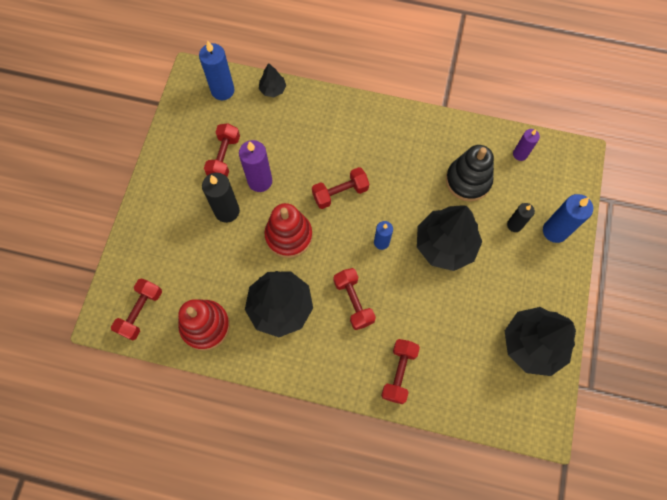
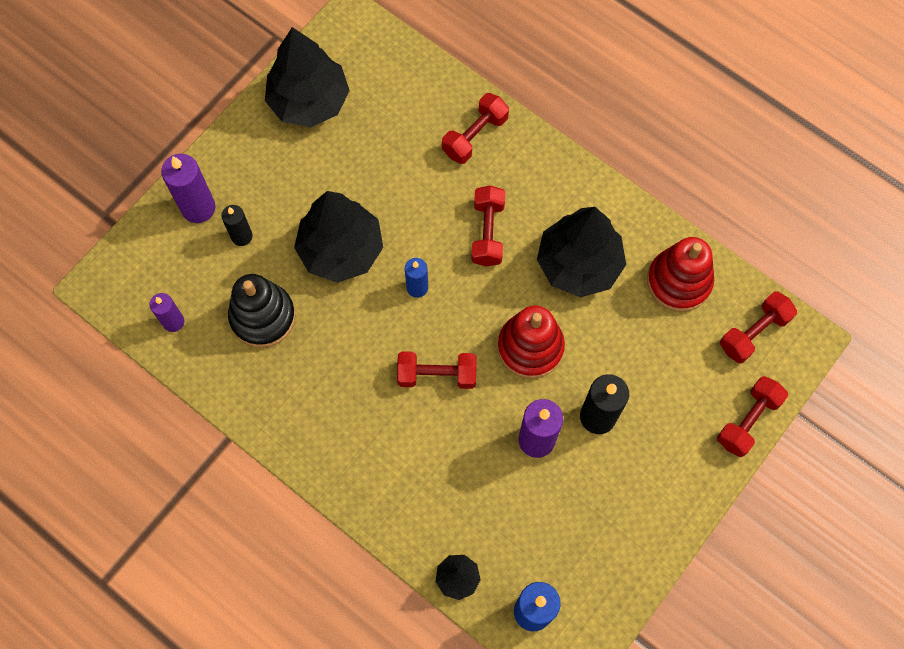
camera: 155 degrees left, 0 degrees up
red dumbbell [204,123,240,177] -> red dumbbell moved to [717,376,788,457]
blue candle [543,194,593,243] -> purple candle [161,154,215,223]

